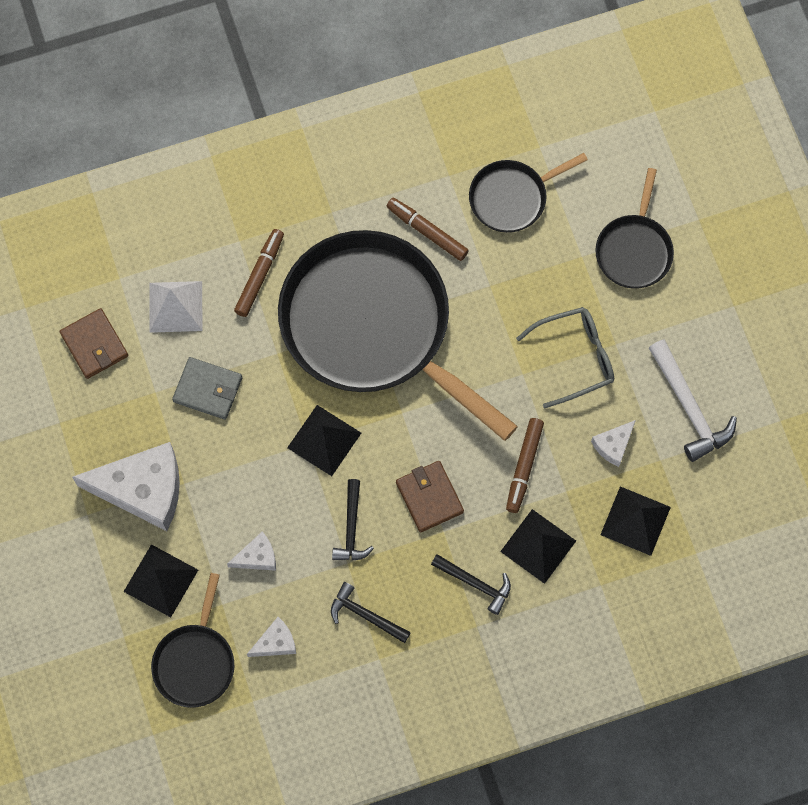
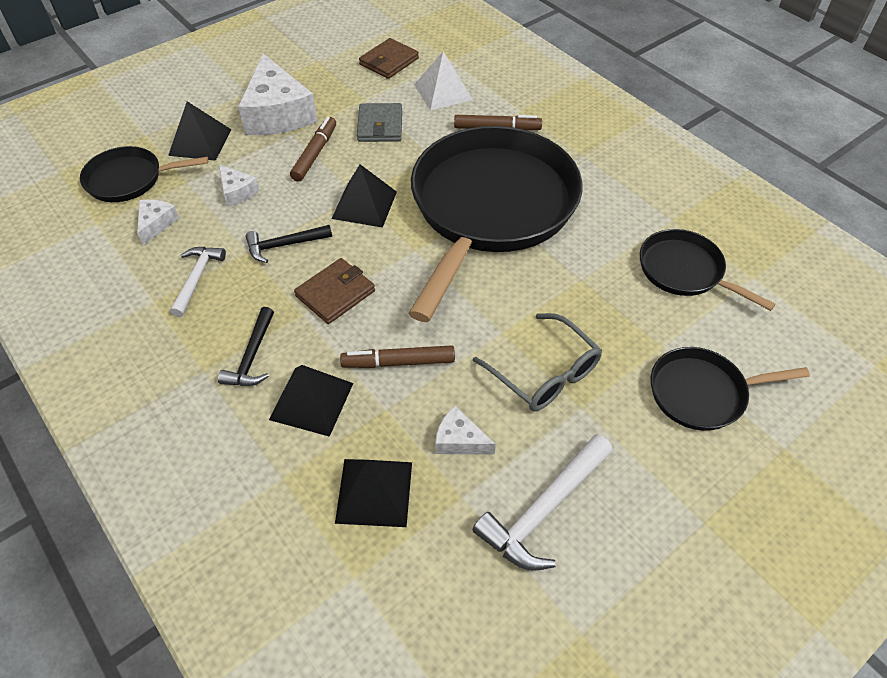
camera: 70 degrees right, 20 degrees down
white cheese [247,617,296,657] -> white cheese turned 120 degrees counterclockwise [137,199,180,245]
black hammer [331,582,411,643] -> white hammer [170,247,226,317]
brown marker [386,198,469,261] -> brown marker moved to [290,117,336,182]

